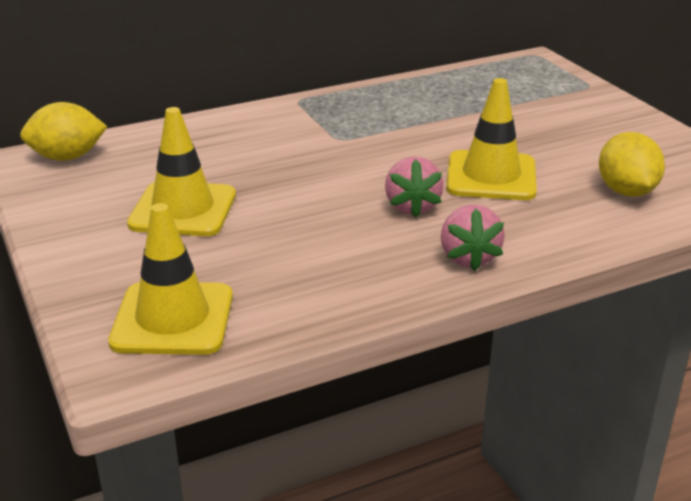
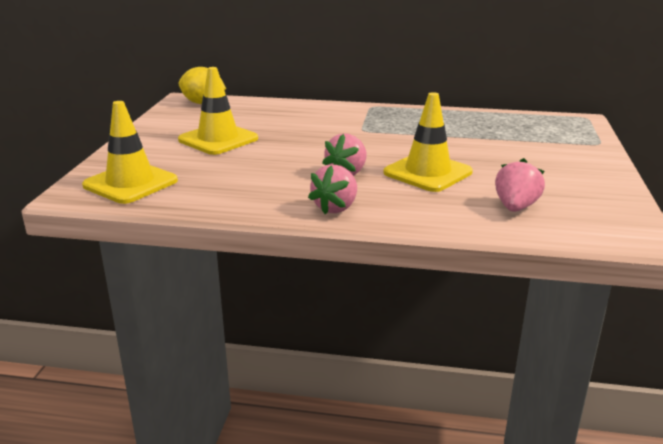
camera: 35 degrees right, 5 degrees down
yellow lemon [599,132,665,197] -> pink strawberry [495,158,545,212]

